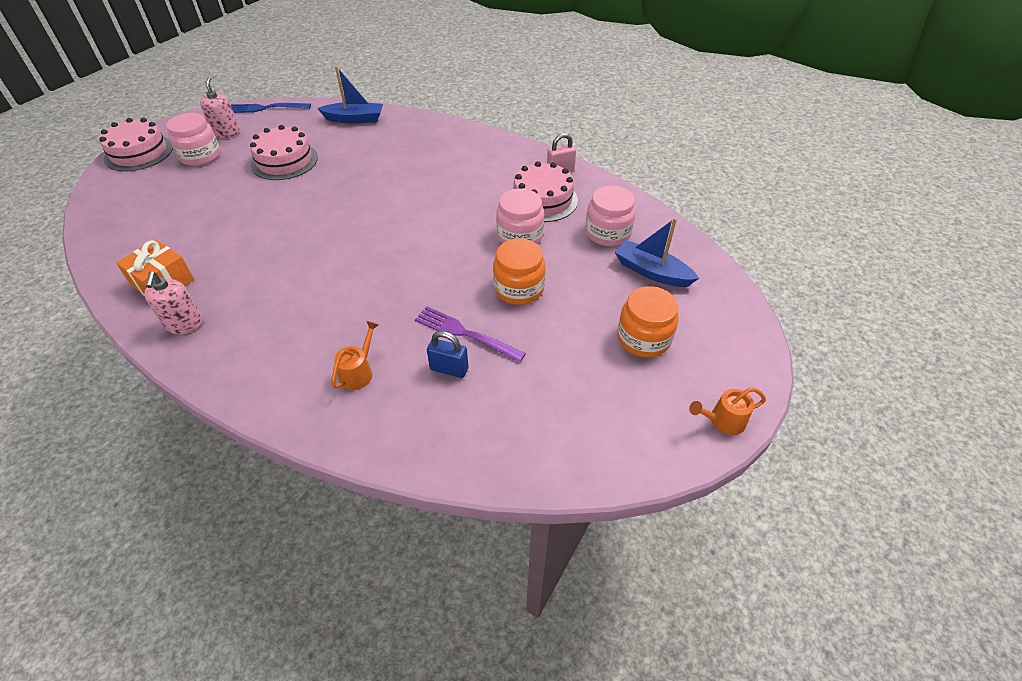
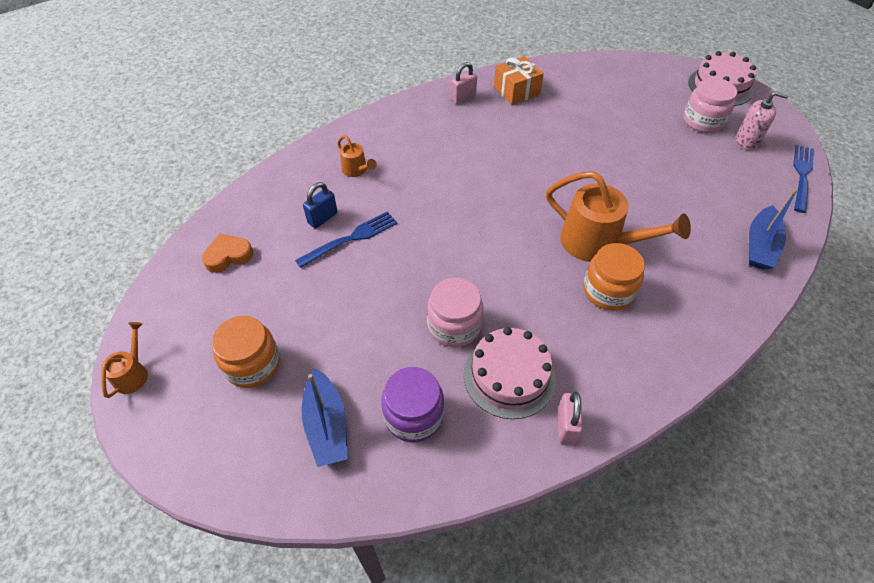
camera: 115 degrees right, 5 degrees up
pink soap dispenser [144,272,203,334] -> pink padlock [451,62,477,104]
pink cake [250,125,318,180] -> none
purple fork [415,306,526,363] -> blue fork [295,211,397,268]
orange jar [493,239,546,305] -> orange jar moved to [583,243,645,310]
pink jar [585,186,636,246] -> purple jar [381,367,444,442]
blue boat [615,218,699,287] -> blue boat turned 105 degrees clockwise [301,368,347,467]
none -> orange heart [202,233,253,273]
none -> orange watering can [546,171,691,262]

